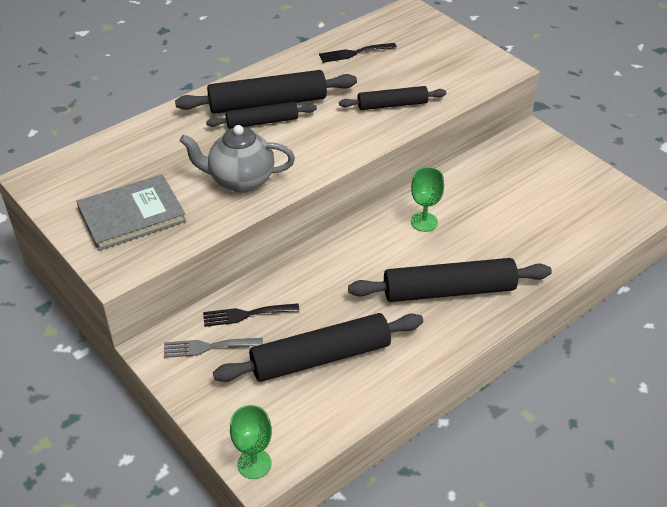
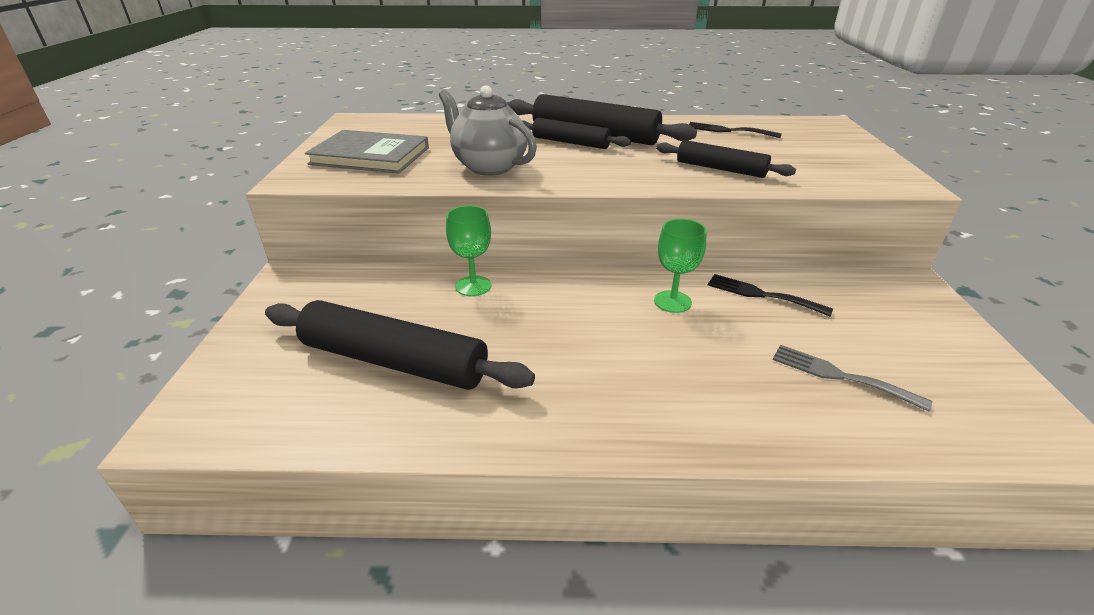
camera: 40 degrees right, 10 degrees down
grey fork [164,338,263,358] -> grey fork moved to [773,345,932,412]
black fork [203,303,300,327] -> black fork moved to [708,274,833,316]
green goblet [230,405,272,479] -> green goblet moved to [446,206,491,296]
black rolling pin [348,258,552,302] -> none

